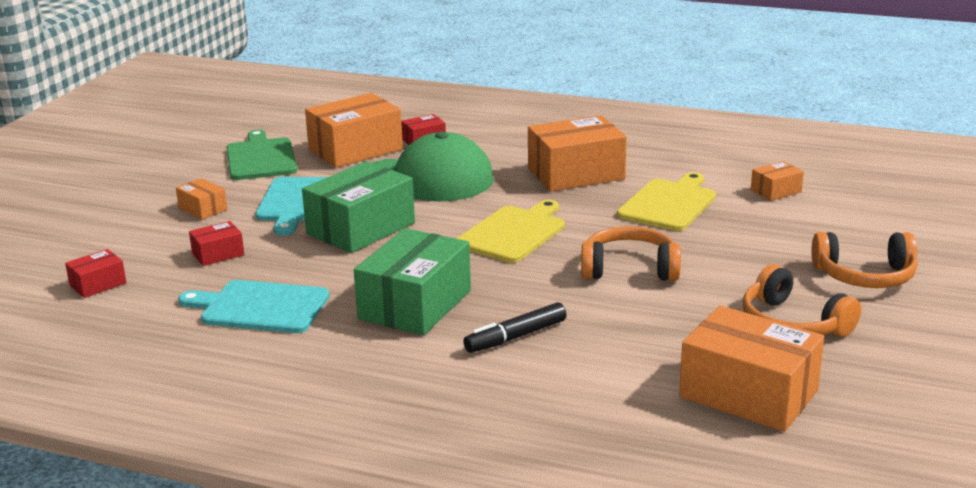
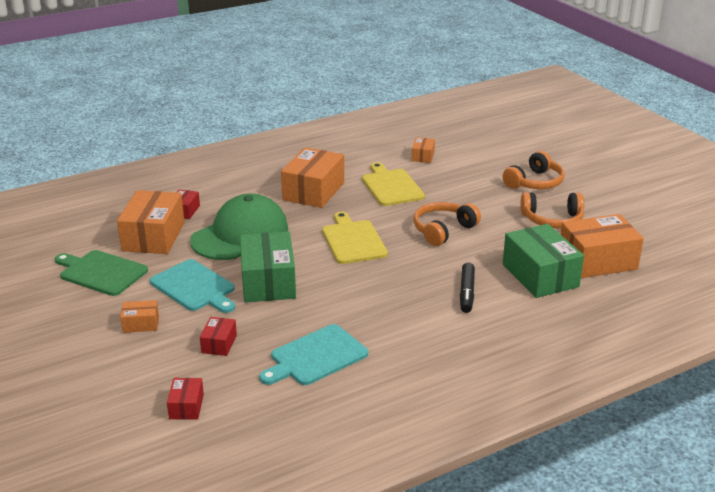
camera: 50 degrees left, 5 degrees up
green box [354,228,471,336] -> green box moved to [503,224,584,298]

